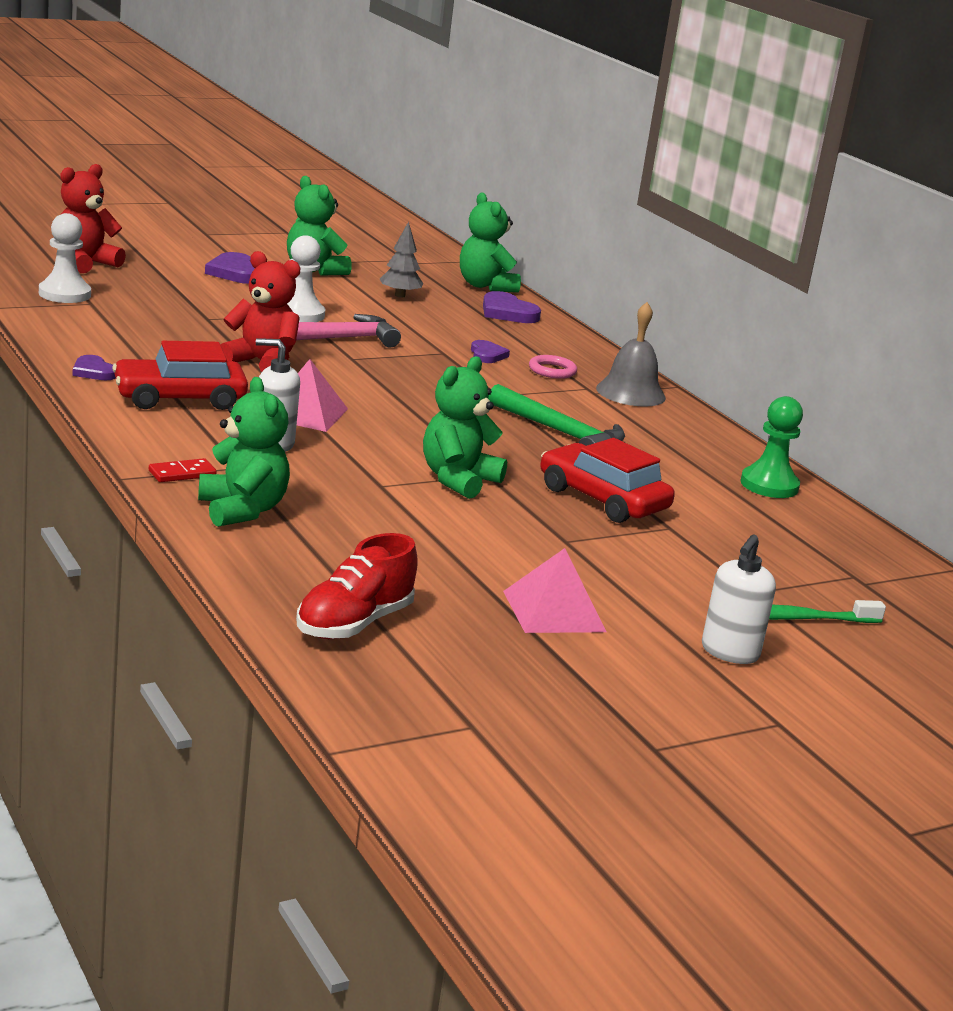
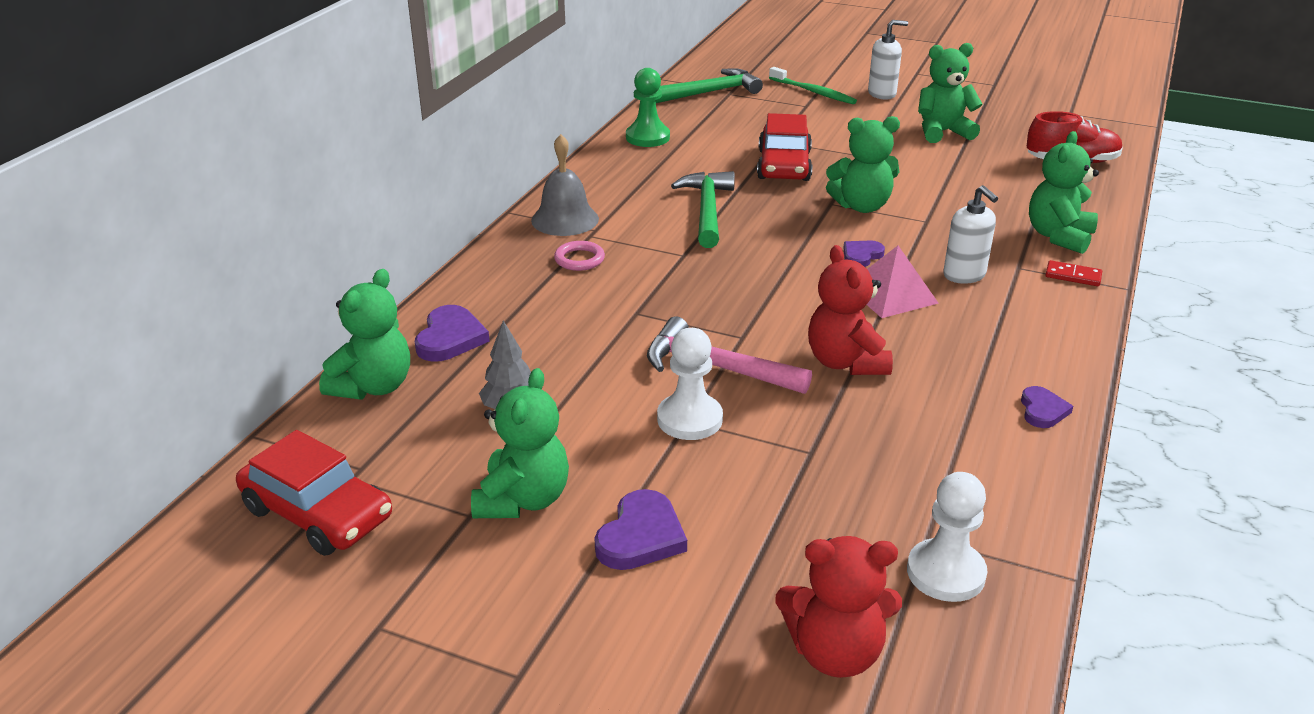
camera: 125 degrees left, 10 degrees up
red car [112,341,248,410] -> red car moved to [236,430,392,556]
purple heart [471,340,510,363] -> purple heart moved to [844,240,885,267]
pink pyramid [503,548,606,633] -> green teddy bear [918,43,983,143]
none -> green hammer [655,68,763,103]

